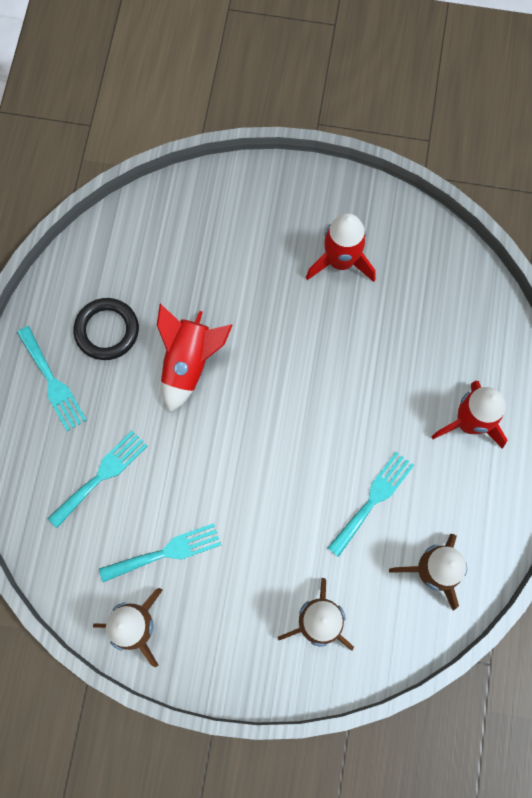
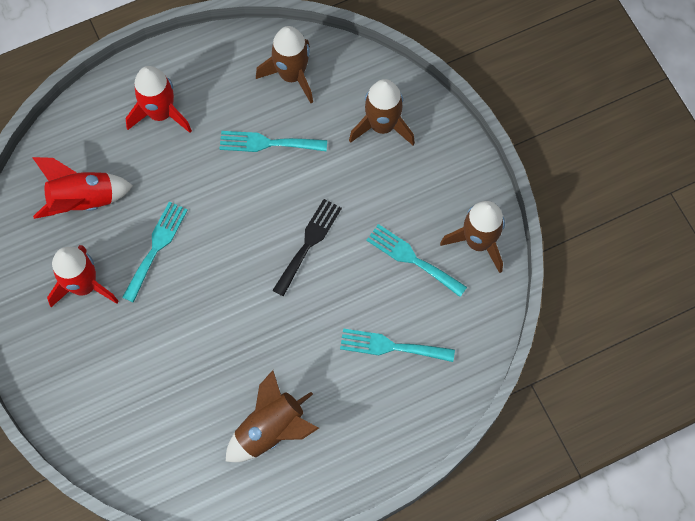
camera: 125 degrees left, 5 degrees down
turquoise fork [17,326,87,431] -> turquoise fork moved to [122,202,188,303]
black ring [73,298,139,360] -> brown rocket [225,370,319,462]
red rocket [157,304,232,412] -> red rocket moved to [32,157,133,219]
none -> black fork [272,199,342,296]

